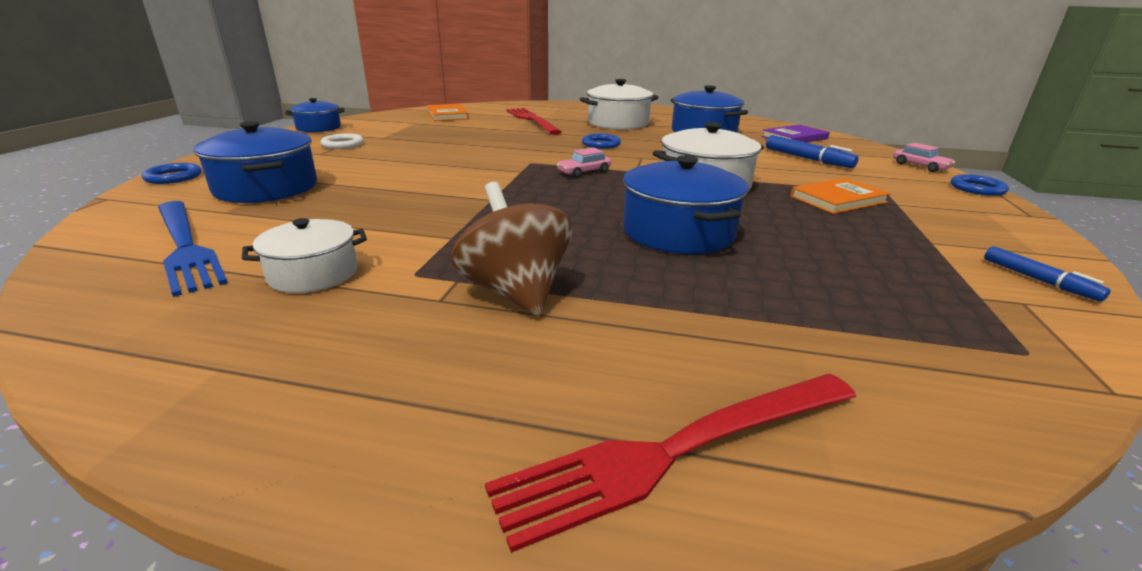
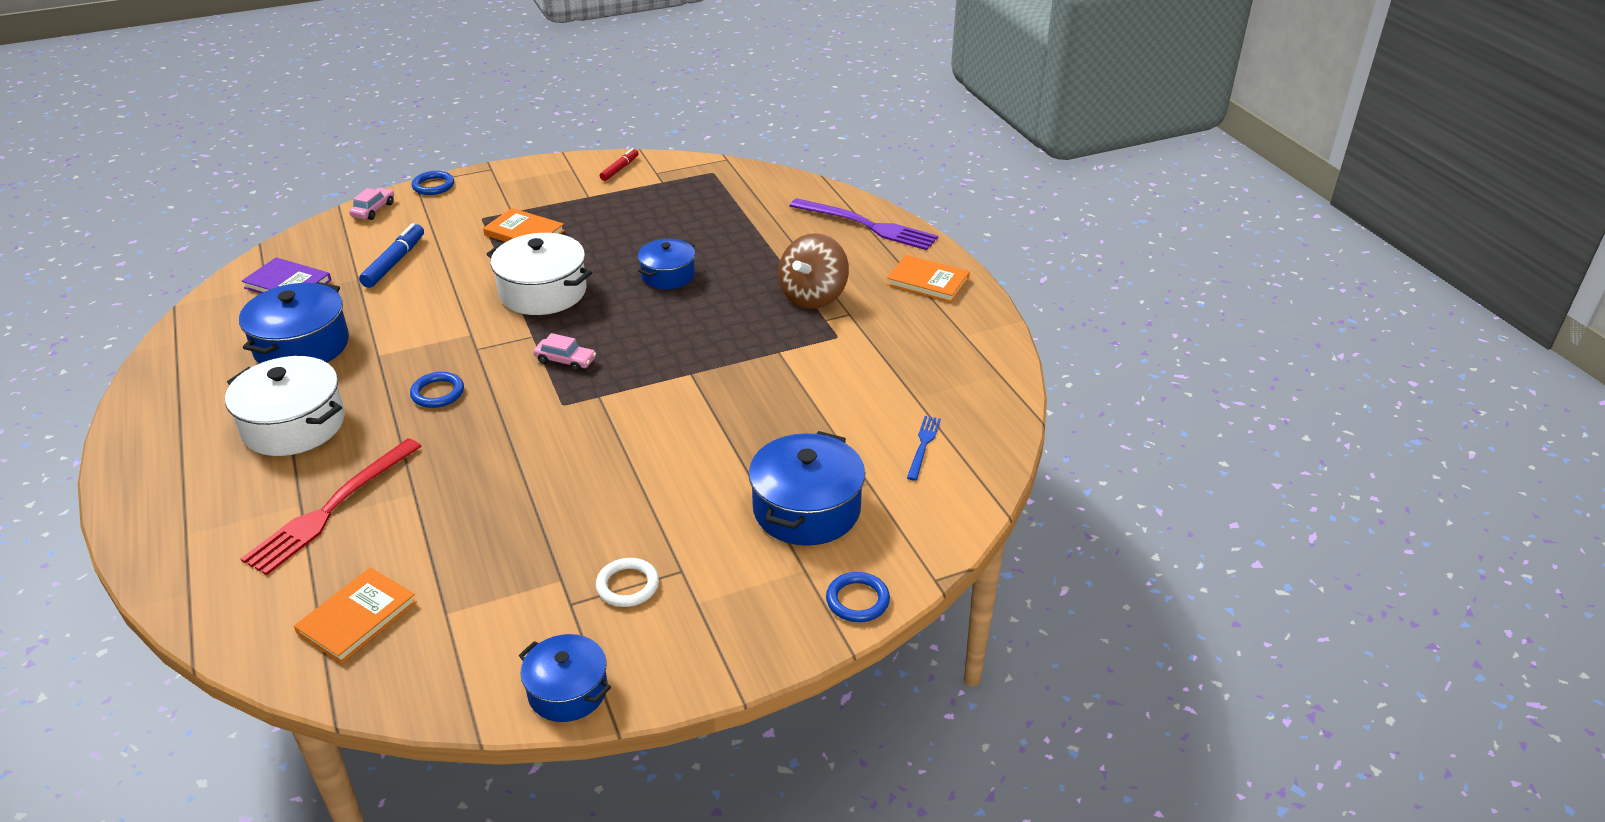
camera: 125 degrees left, 10 degrees up
blue fork [158,201,228,297] -> blue fork [907,416,941,481], size x0.50
white pot [242,218,367,293] -> none
red fork [485,373,856,553] -> purple fork [790,198,938,250]
blue pot [623,156,749,254] -> blue pot [638,239,695,289], size x0.63
blue marker [984,246,1111,302] -> red marker [600,148,639,181]
none -> orange book [887,255,970,303]

